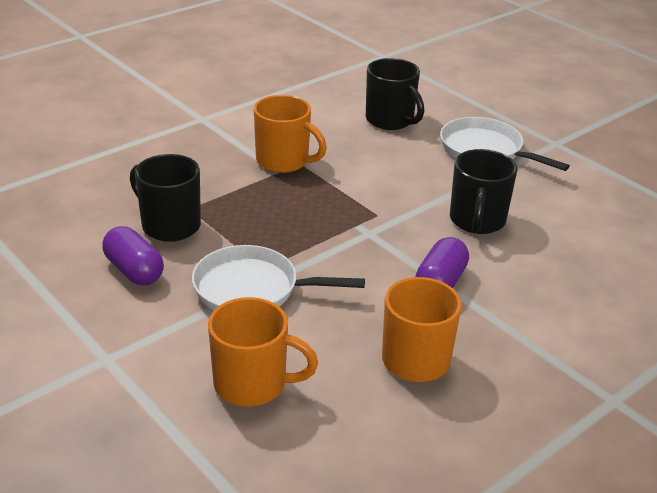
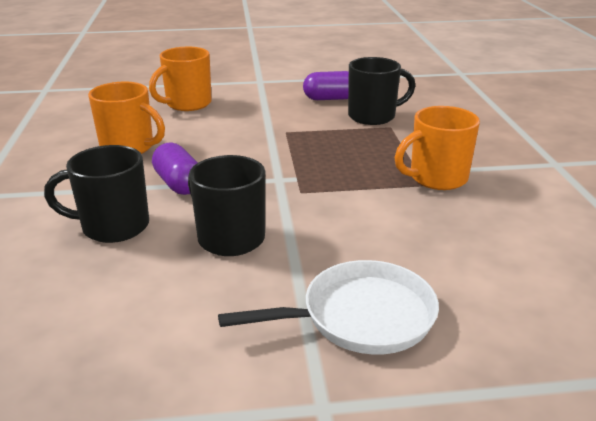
camera: 125 degrees right, 5 degrees down
white pan [192,245,365,310] -> none
black mug [366,58,424,130] -> black mug moved to [44,145,149,243]

